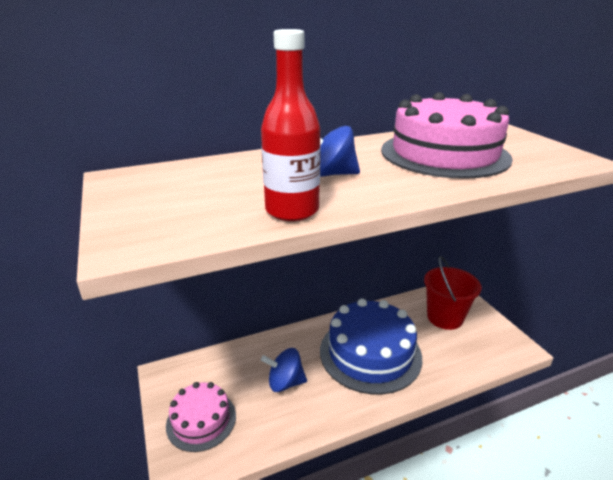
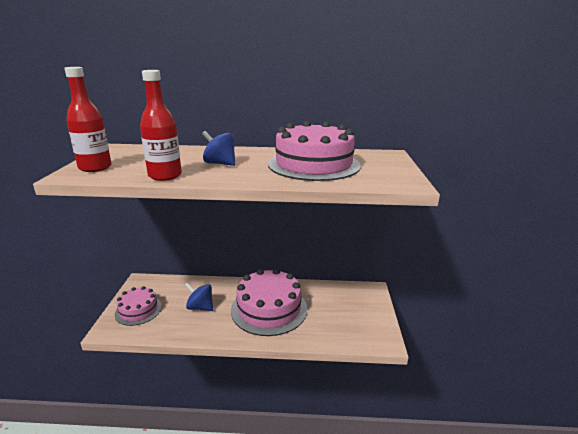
camera: 25 degrees right, 5 degrees down
blue cake [320,298,422,395] -> pink cake [231,268,307,336]
red bucket [424,256,482,330] -> none
none -> red bottle [64,67,112,172]

